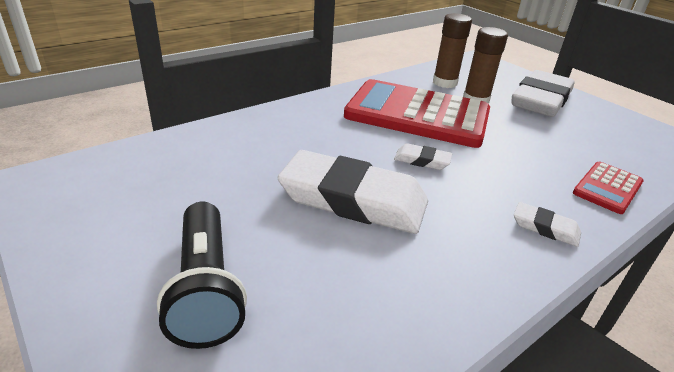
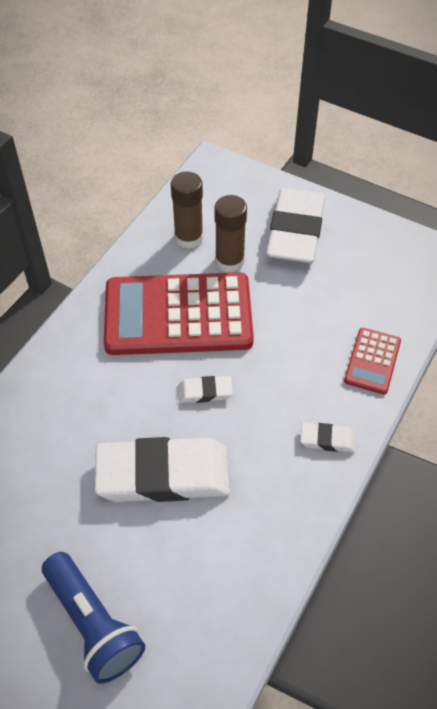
camera: 20 degrees left, 20 degrees up
black flashlight [157,202,247,349] -> blue flashlight [42,552,145,684]

